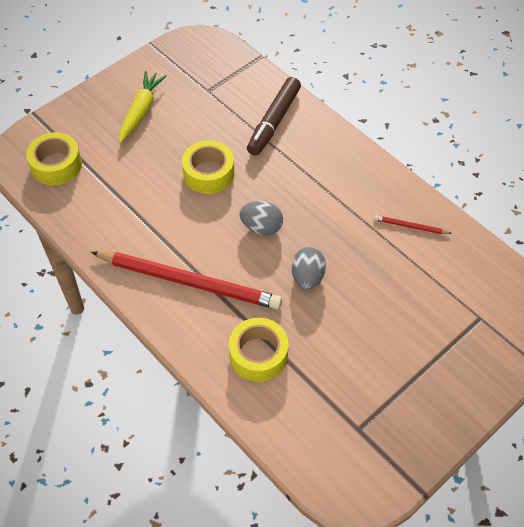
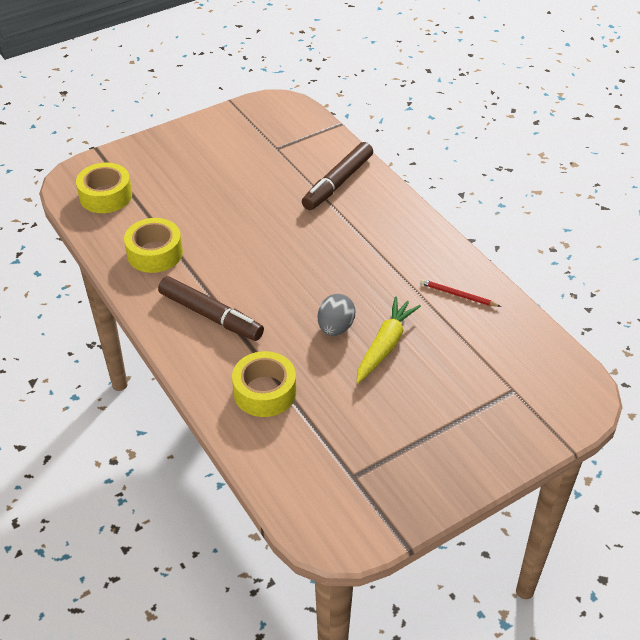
camera: 10 degrees right, 10 degrees down
red pencil [91,251,282,309] -> brown marker [158,276,264,341]
yellow carrot [119,71,166,143] -> yellow carrot moved to [357,297,421,383]
yellow tape [182,140,234,194] -> yellow tape moved to [124,218,183,273]
grey egg [240,201,283,235] -> none

